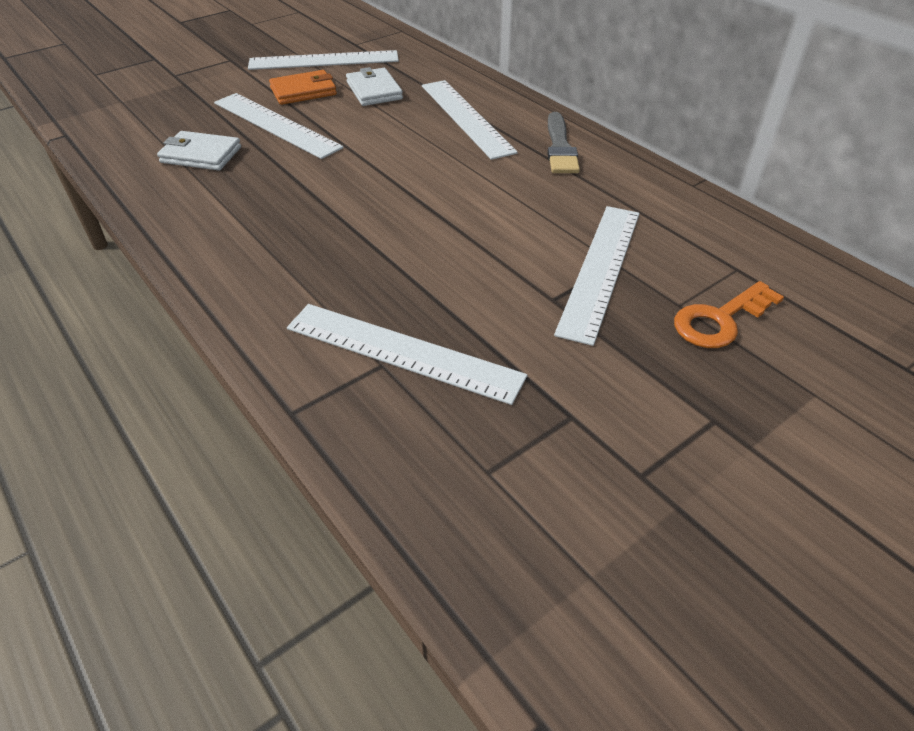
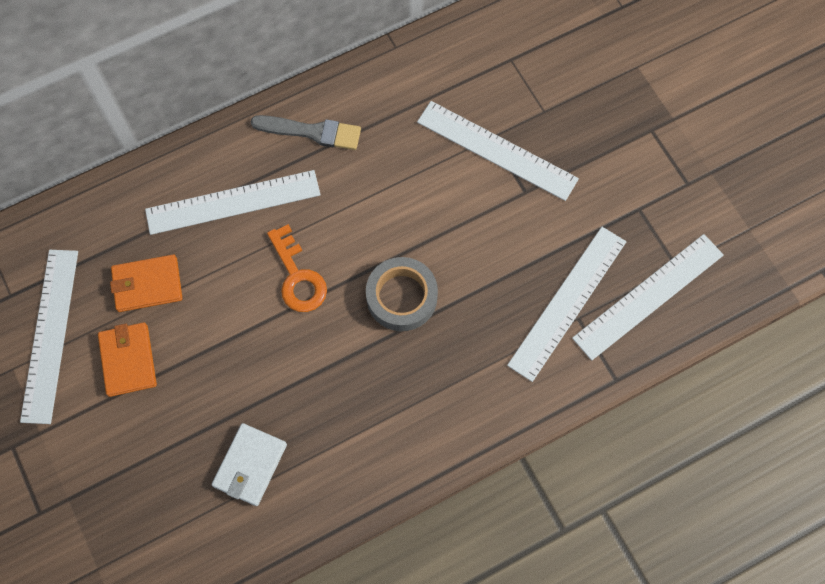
camera: 80 degrees left, 25 degrees up
white ruler [214,93,344,159] -> white ruler moved to [572,234,724,361]
white wallet [346,67,403,106] -> orange wallet [110,255,182,312]
orange key [674,281,784,348] -> orange key moved to [267,224,327,312]
none -> grey tape [366,257,438,331]

